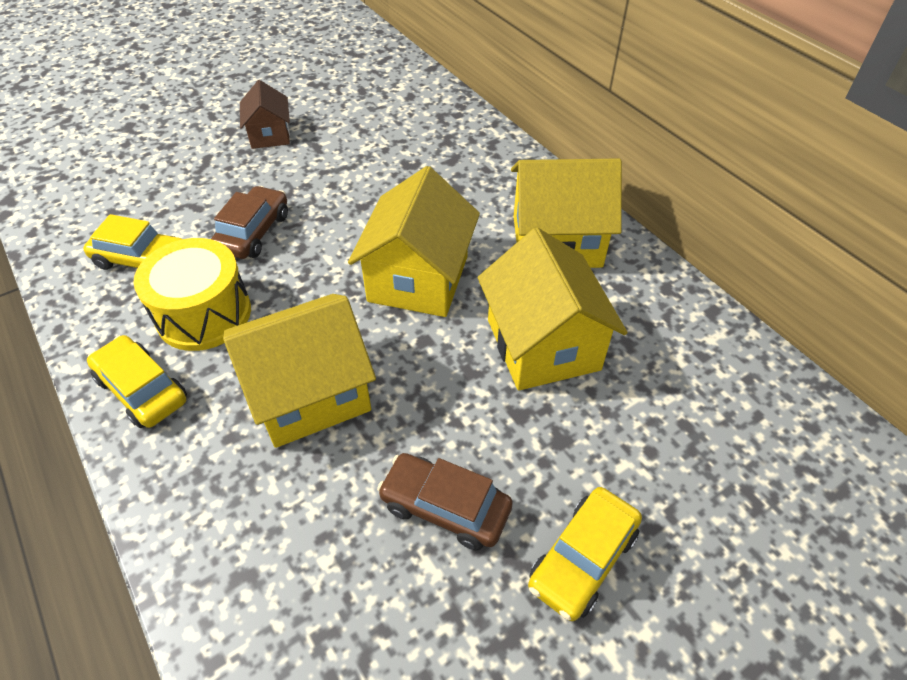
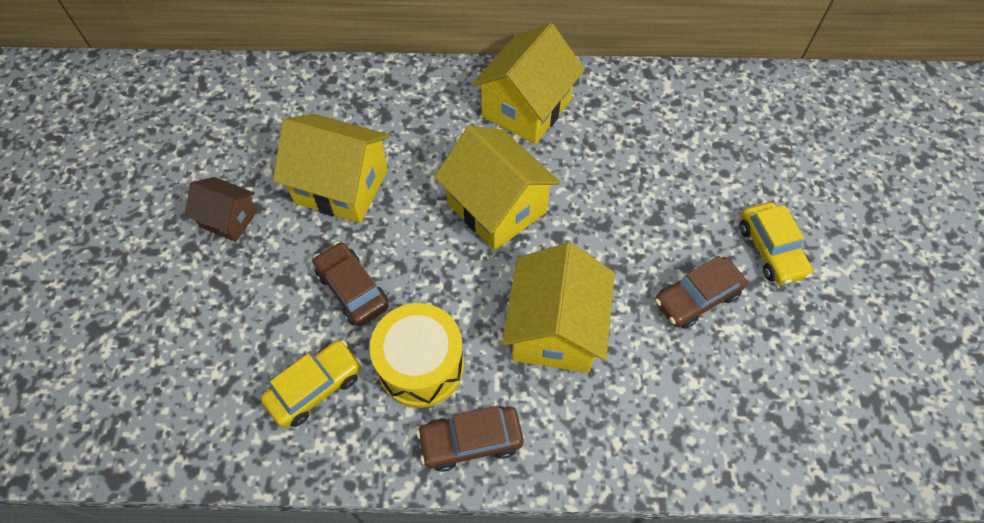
camera: 55 degrees left, 10 degrees up
yellow car [87,335,187,428] -> brown car [417,406,524,472]
yellow house [478,228,628,391] -> yellow house moved to [273,113,390,223]

